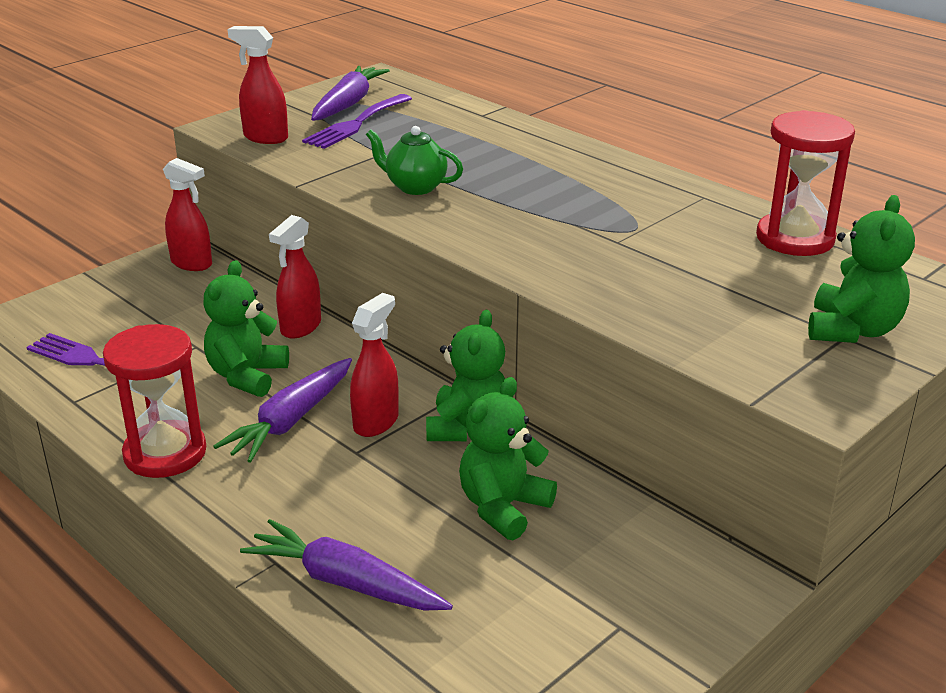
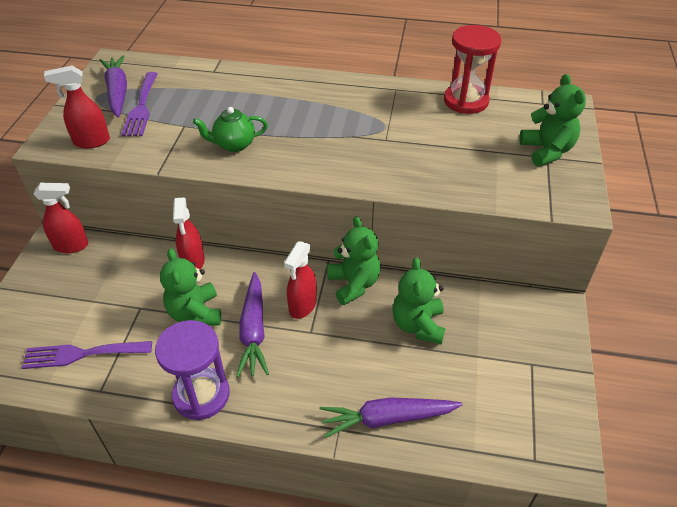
camera: 35 degrees left, 15 degrees up
red hourglass [103,324,206,478] -> purple hourglass [155,320,230,420]
red spray bottle [350,293,399,437] -> red spray bottle turned 150 degrees counterclockwise [284,241,317,319]

